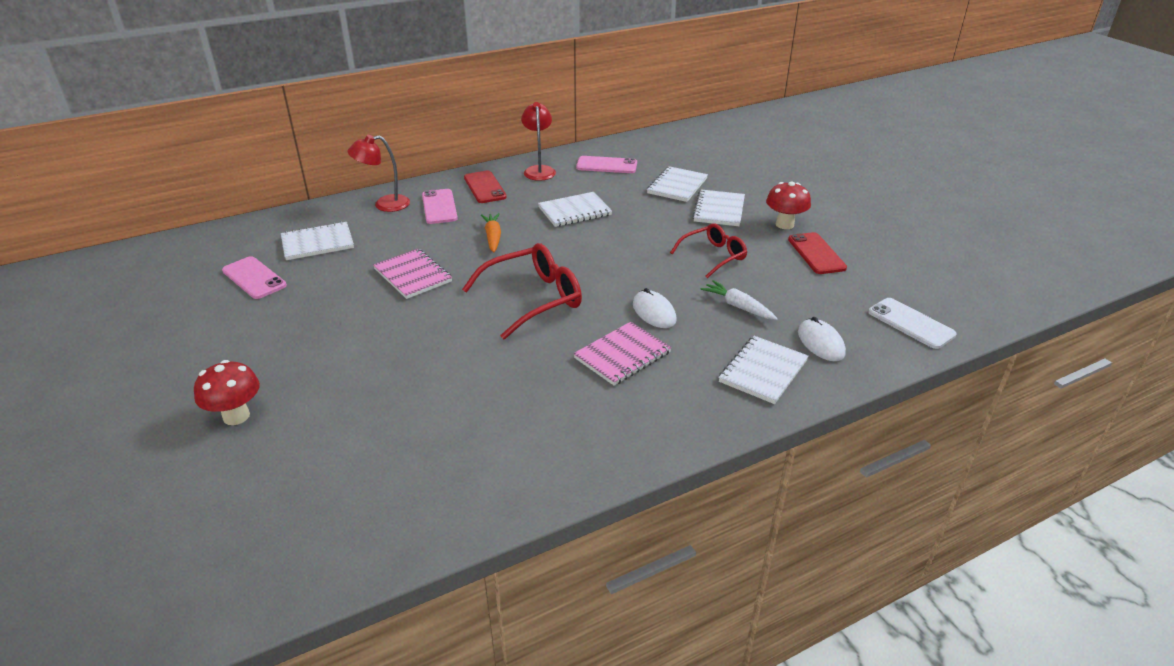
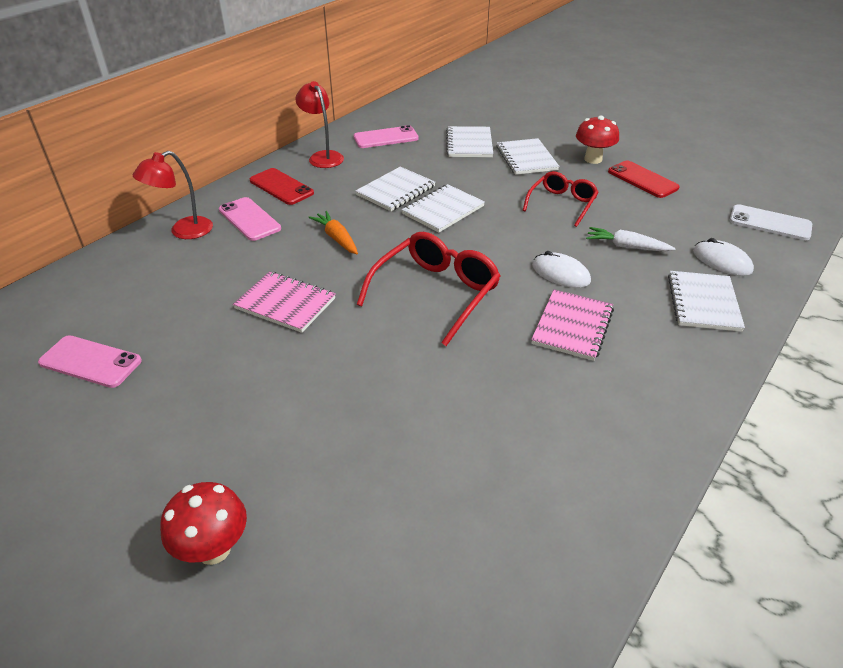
camera: 25 degrees left, 5 degrees up
white notebook [281,221,354,260] -> white notebook moved to [402,184,485,233]

